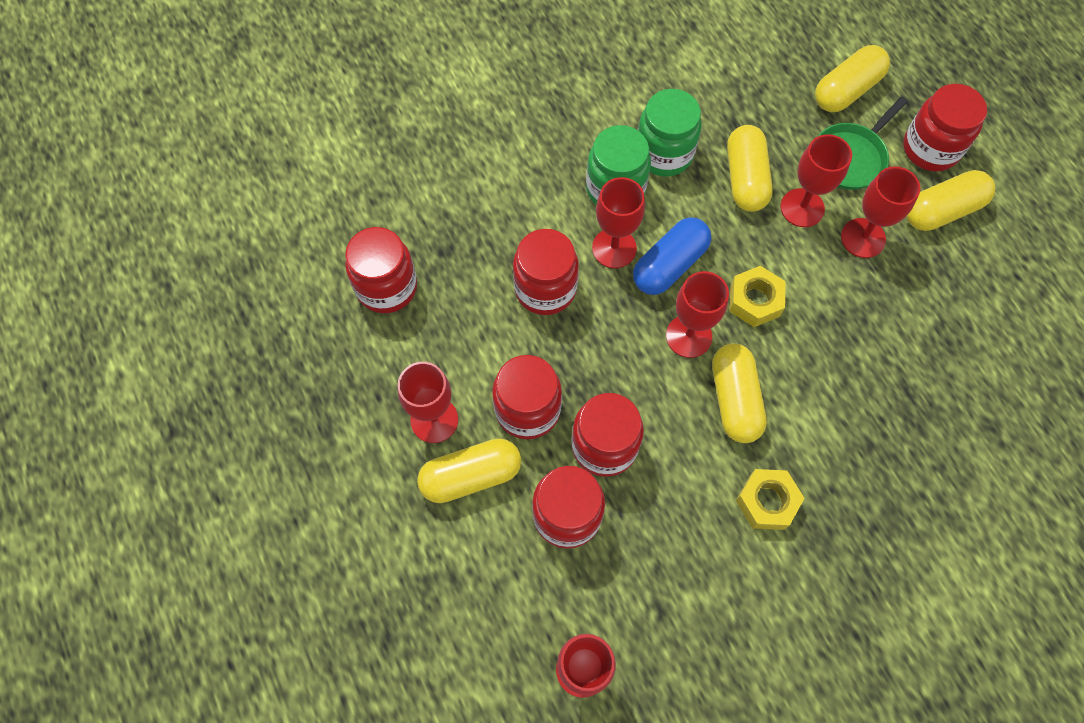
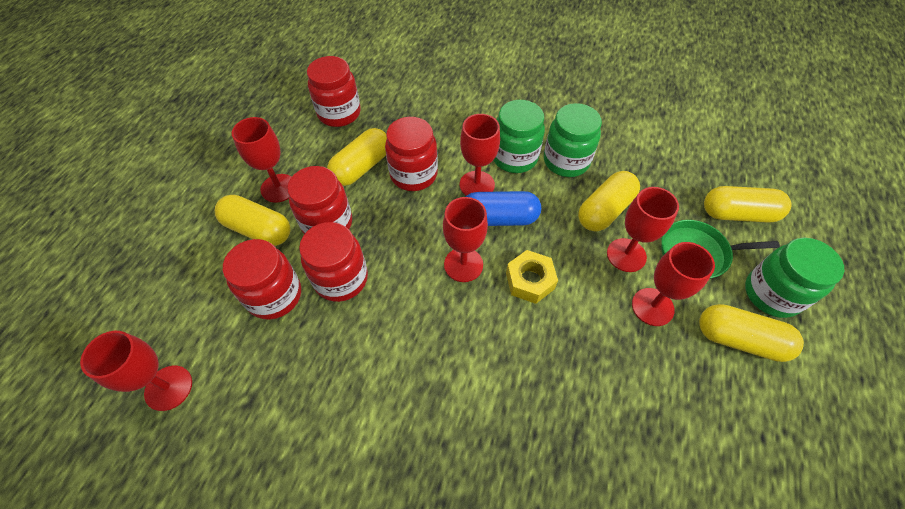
camera: 45 degrees right, 10 degrees down
yellow capsule [712,343,767,443] -> yellow capsule moved to [327,128,387,186]
yellow nut [736,469,805,530] -> none
red jar [903,84,987,172] -> green jar [745,238,844,318]

